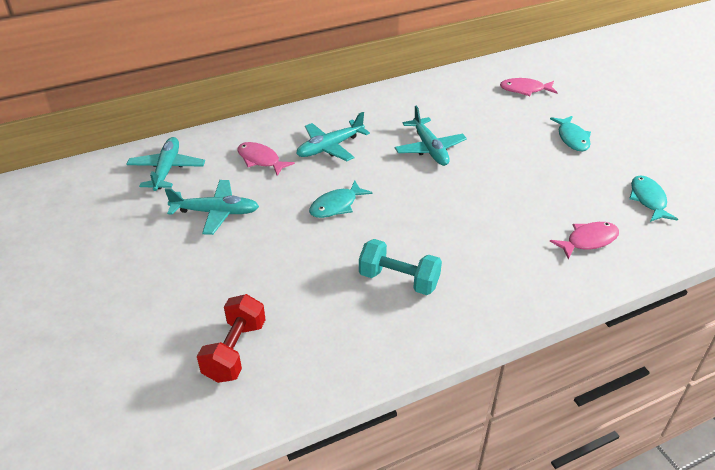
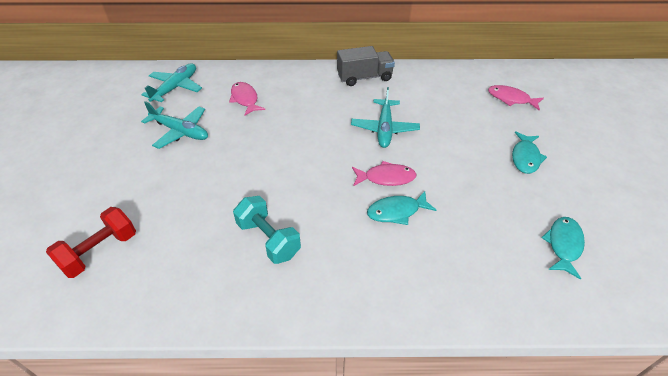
camera: 25 degrees right, 5 degrees up
turquoise plane [296,112,370,161] -> none
turquoise fish [309,180,373,218] -> turquoise fish moved to [367,191,437,225]
pink fish [550,222,619,260] -> pink fish moved to [352,161,417,186]
none -> grey truck [337,46,395,86]

